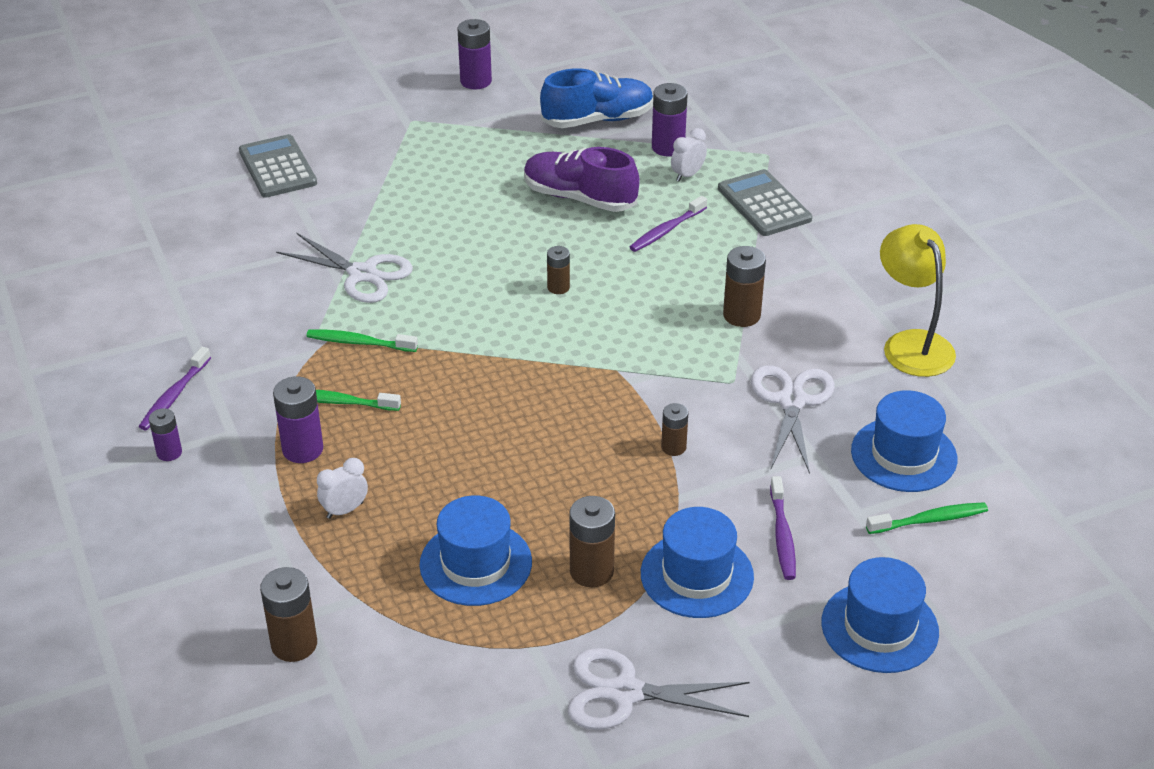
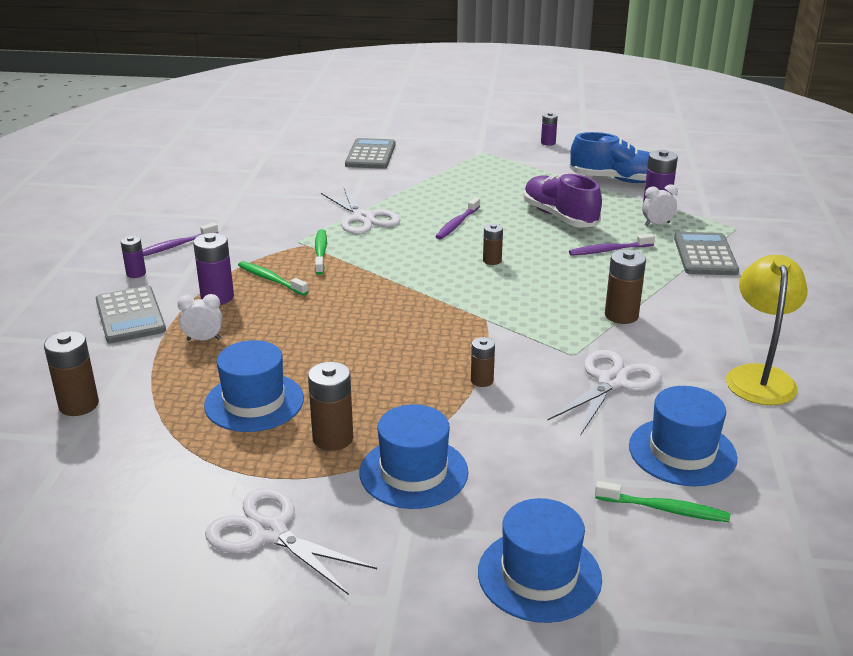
camera: 30 degrees right, 10 degrees down
green toothbrush [307,329,418,352] -> green toothbrush turned 45 degrees clockwise [315,229,327,275]
purple battery [458,19,492,89] -> purple battery [541,112,558,146], size x0.61
purple toothbrush [770,476,796,580] -> purple toothbrush moved to [435,197,480,239]
none -> grey calculator [96,286,166,343]

